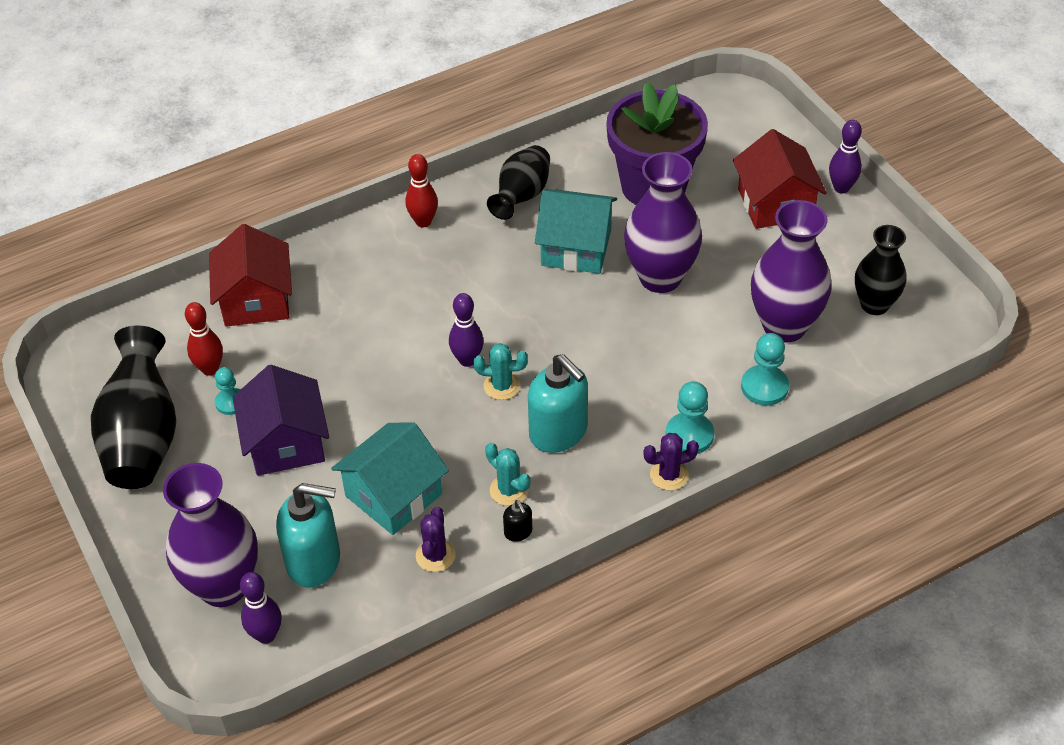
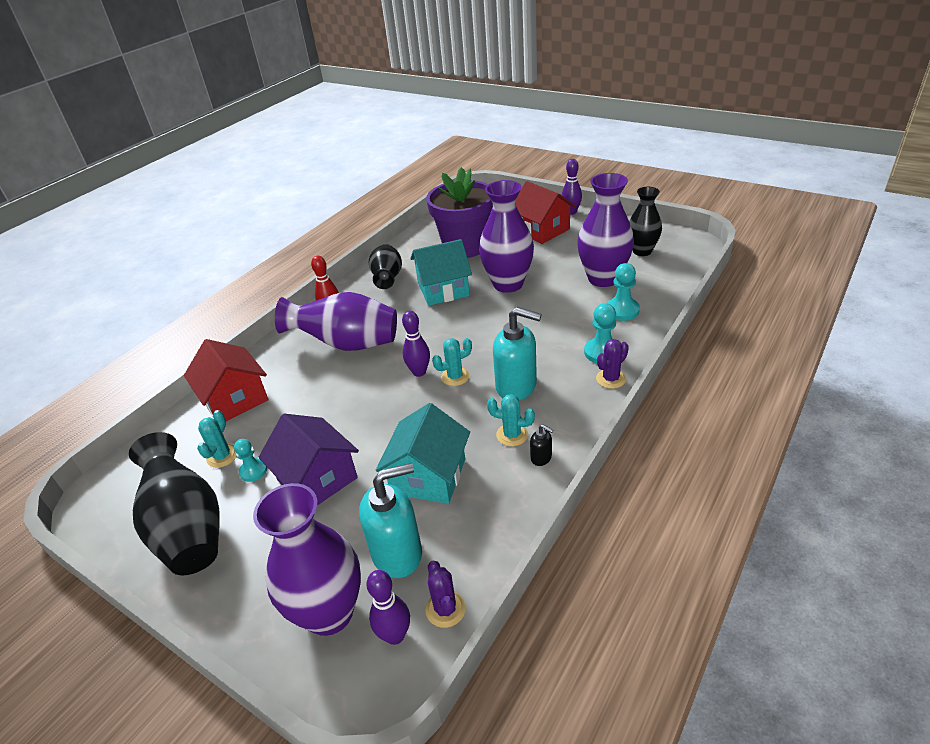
camera: 25 degrees left, 10 degrees down
red bowling pin [185,302,223,376] -> turquoise cactus [197,410,237,468]
purple cactus [416,507,456,572] -> purple cactus moved to [425,561,466,628]
none -> purple vase [275,292,397,351]

